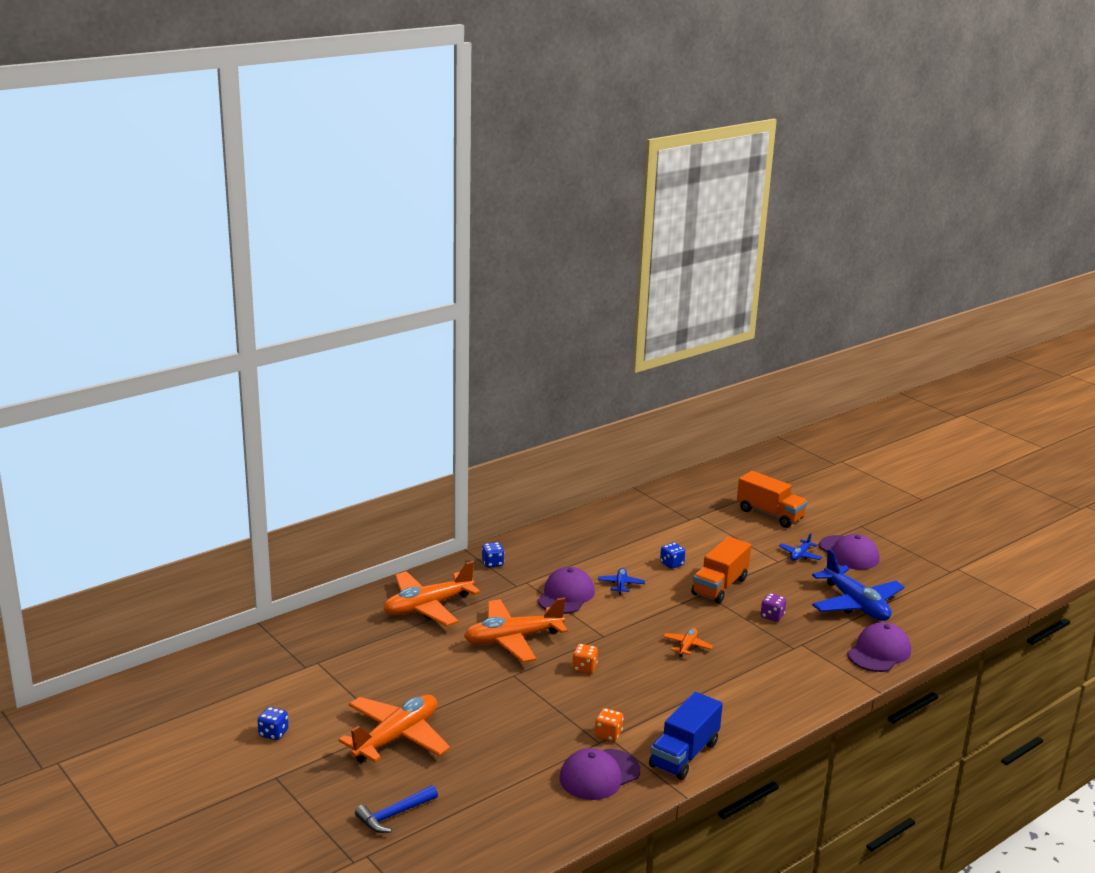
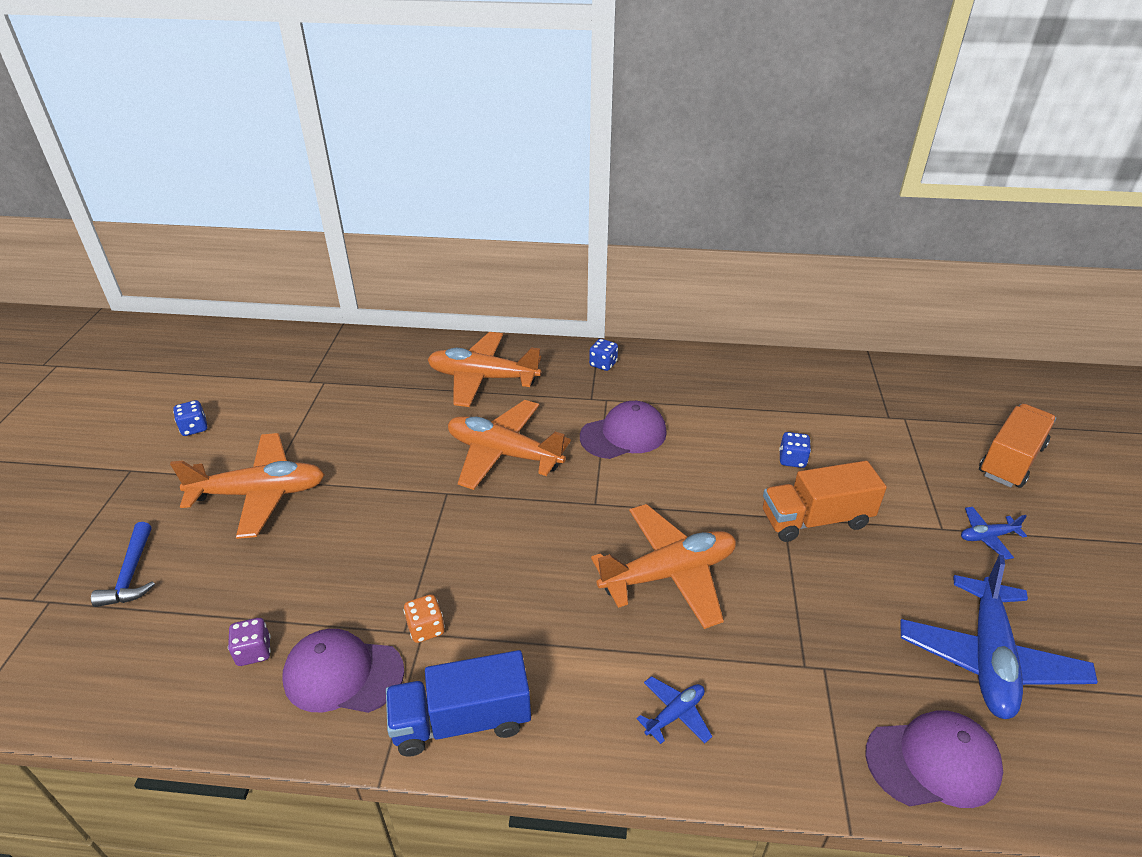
camera: 45 degrees right, 15 degrees up
blue hammer [355,785,438,833] -> blue hammer turned 105 degrees counterclockwise [91,522,155,607]
orange dice [572,644,598,674] -> none
blue plane [598,568,645,595] -> blue plane moved to [637,676,712,744]
orange plane [663,628,713,657] -> orange plane [591,504,736,629], size x2.21
orange truck [737,471,808,528] -> orange truck turned 135 degrees counterclockwise [979,404,1056,488]
purple dice [761,593,786,622] -> purple dice moved to [228,618,271,666]
purple cap [819,534,880,570] -> none

